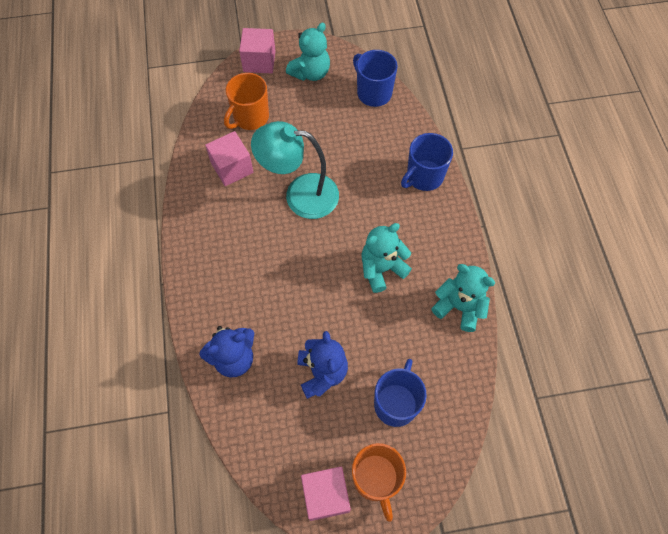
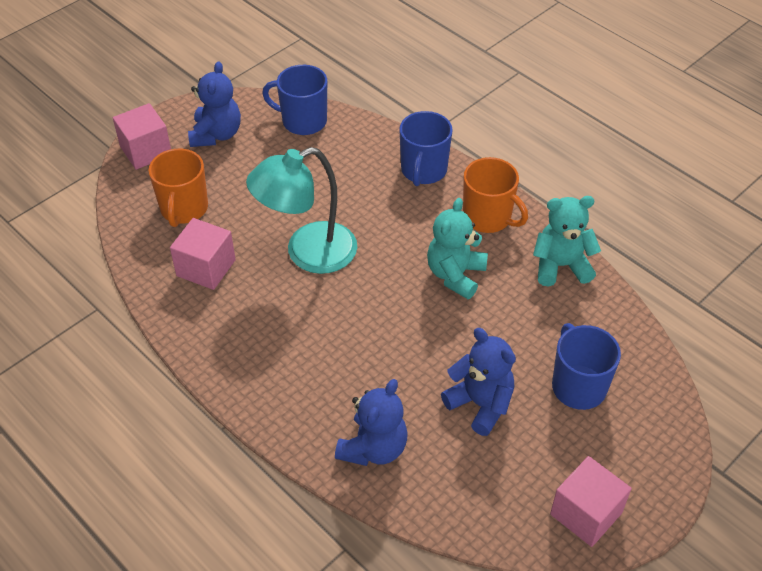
camera: 35 degrees left, 15 degrees down
turquoise teddy bear [286,23,330,81] -> blue teddy bear [188,61,241,147]
orange mug [352,443,406,522] -> orange mug moved to [463,157,528,233]

